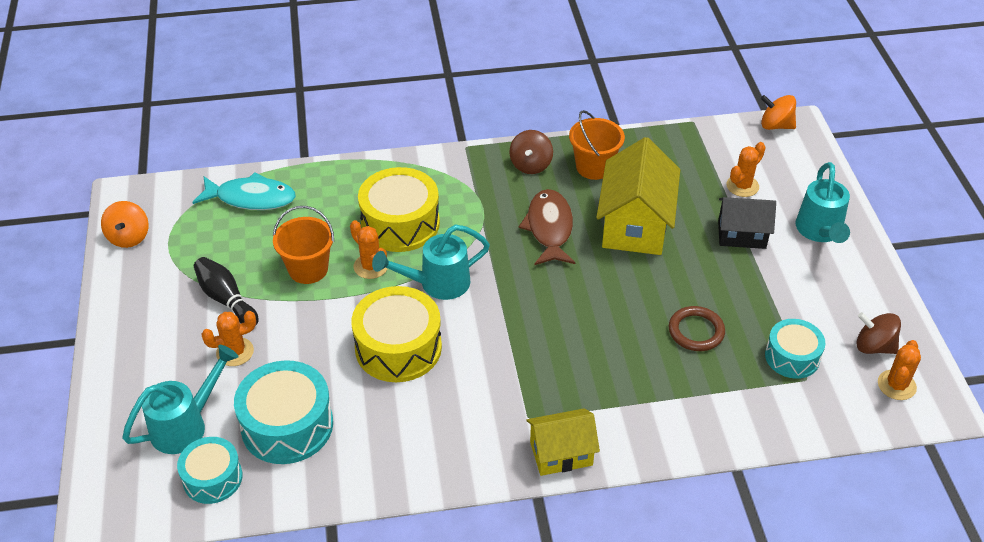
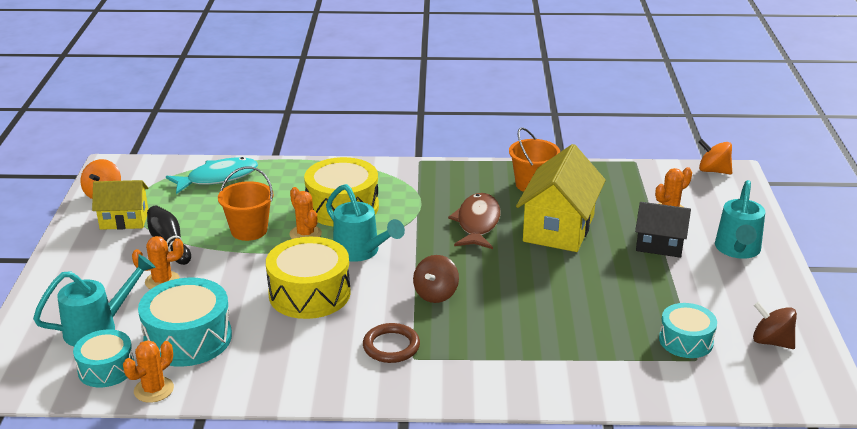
camera: 10 degrees right, 15 degrees down
turquoise fish [192,172,296,210] -> turquoise fish turned 45 degrees counterclockwise [166,157,258,194]
turquoise watering can [372,224,490,300] -> turquoise watering can turned 120 degrees counterclockwise [326,184,405,262]
brown spinning top [509,130,553,174] -> brown spinning top moved to [413,255,459,303]
yellow house [526,408,600,476] -> yellow house moved to [92,180,149,230]
brown ring [669,306,725,351] -> brown ring moved to [363,323,420,363]
orange cactus [878,340,921,400] -> orange cactus moved to [123,340,174,403]

